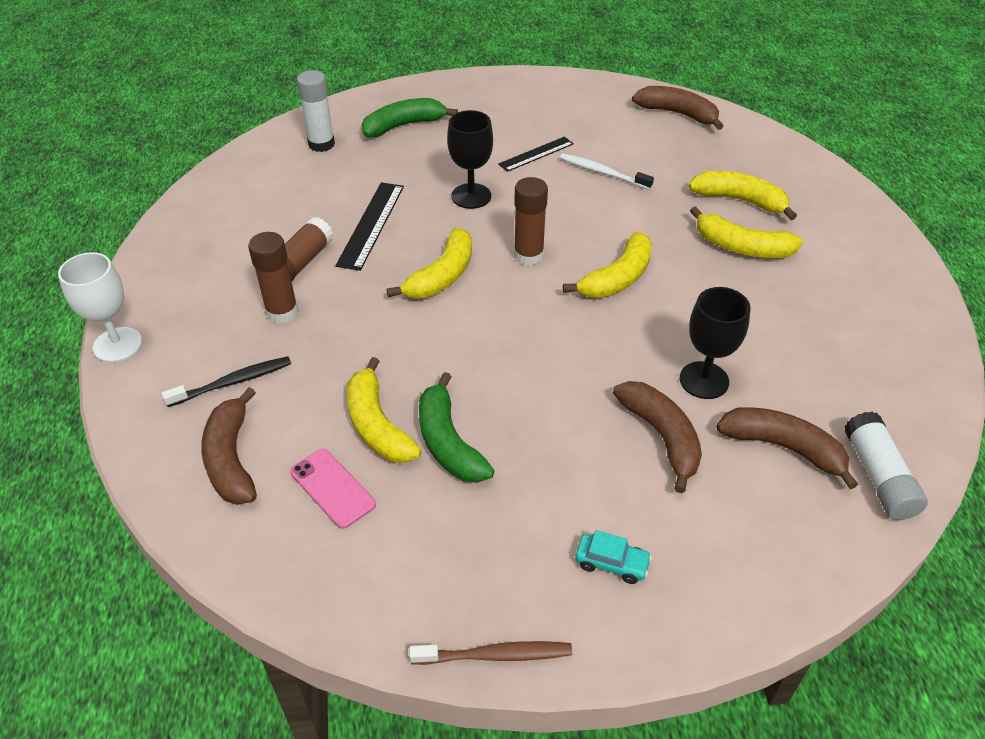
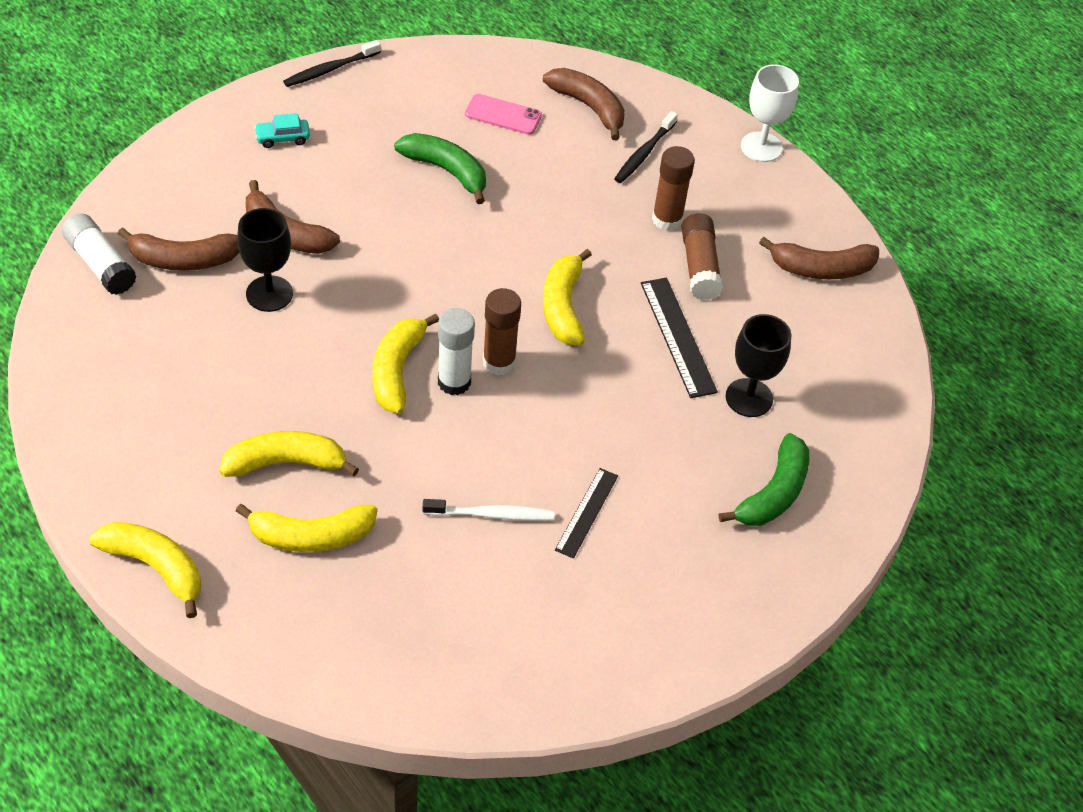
camera: 145 degrees right, 5 degrees up
white glue stick [297,70,335,152] -> white glue stick moved to [438,308,475,395]
yellow banana [347,357,422,463] -> yellow banana moved to [89,522,201,618]
brown toothbrush [409,641,572,665] -> black toothbrush [283,40,381,87]
black goblet [447,110,493,209] -> black goblet moved to [725,314,791,417]
brown banana [632,86,723,130] -> brown banana moved to [759,237,879,280]

